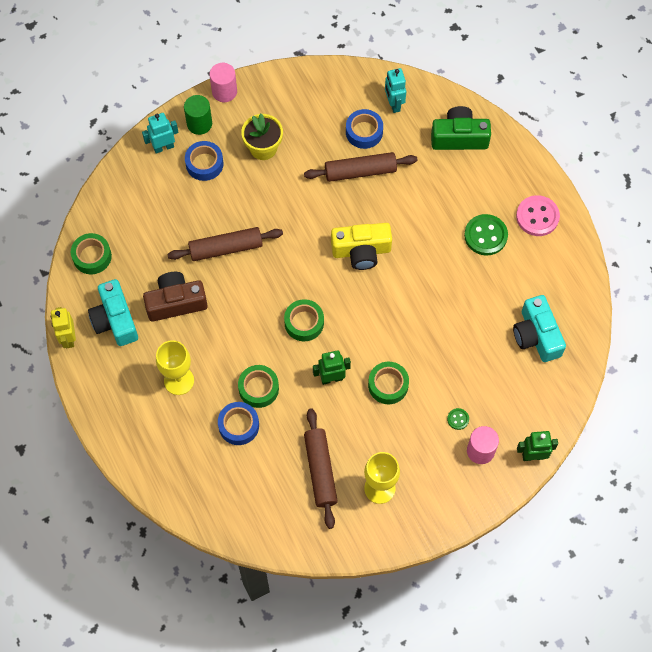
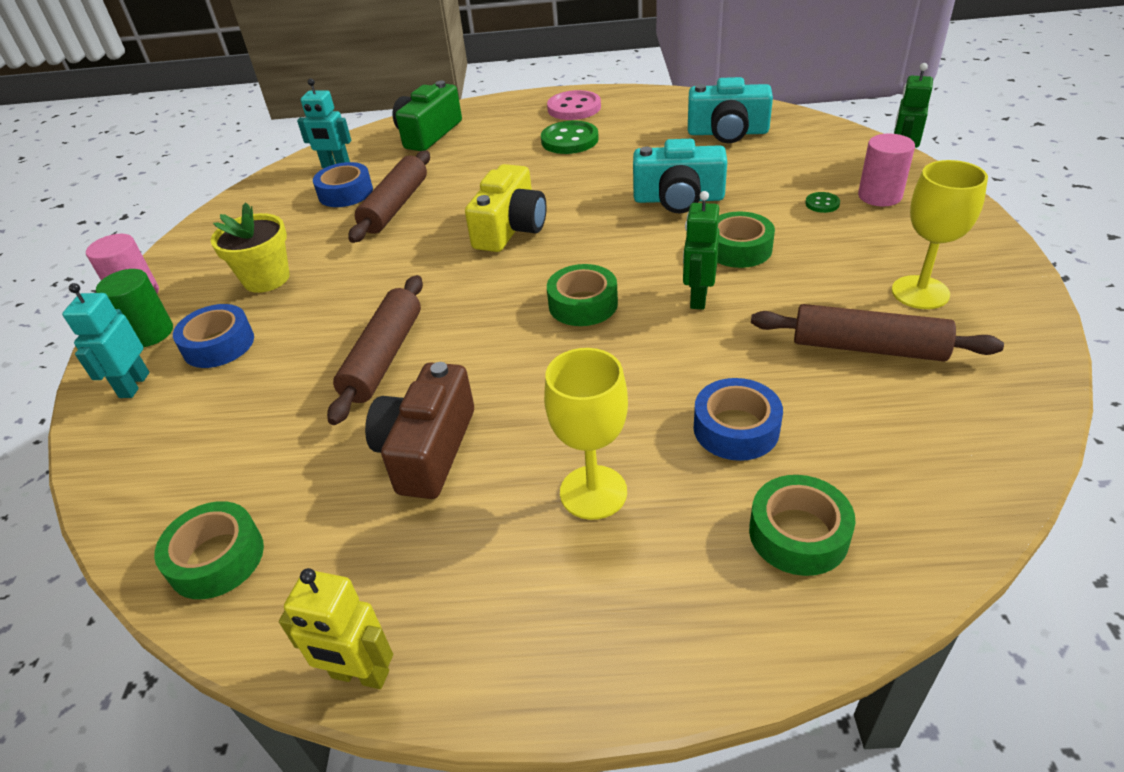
camera: 60 degrees left, 25 degrees down
turquoise camera [88,279,138,346] -> turquoise camera moved to [633,139,727,213]
green tape [238,365,279,408] -> green tape moved to [749,475,856,576]

